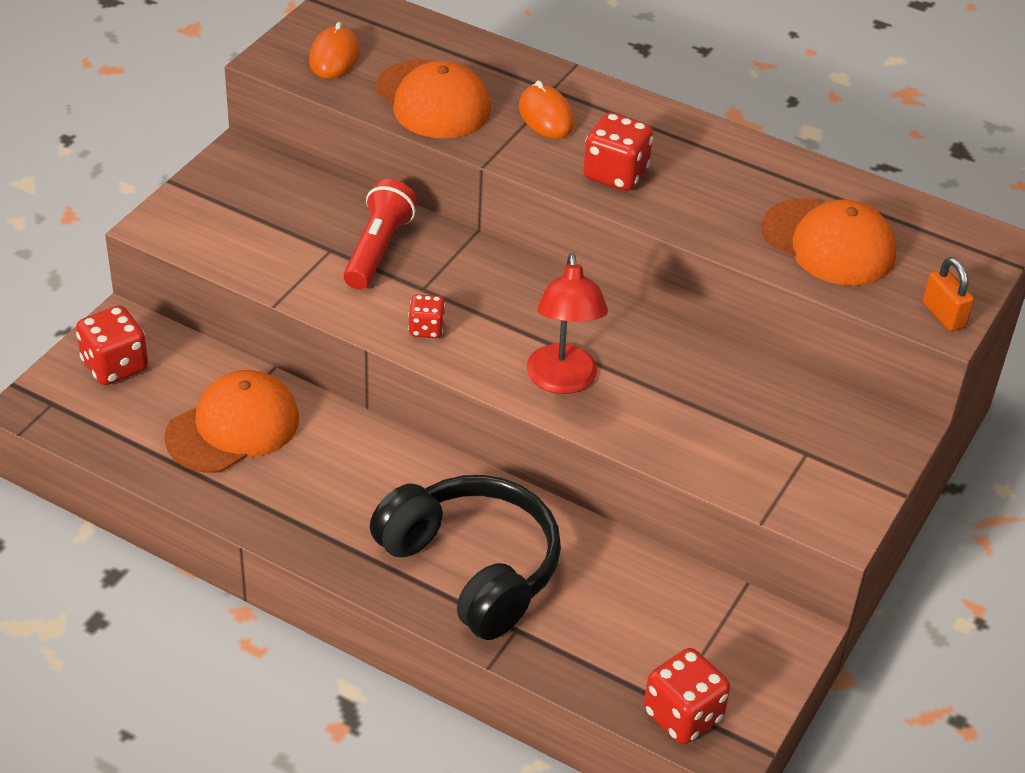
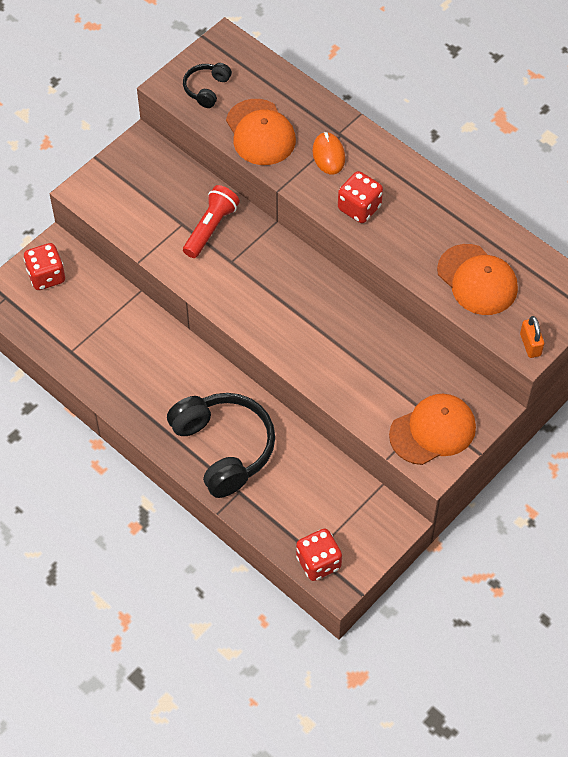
camera: 15 degrees right, 15 degrees up
orange cap [164,370,299,473] -> orange cap moved to [389,394,476,465]
orange mouse [309,22,359,79] -> black headphones [183,63,232,108]
red dice [408,294,445,338] -> none
red lamp [526,253,608,394] -> none

